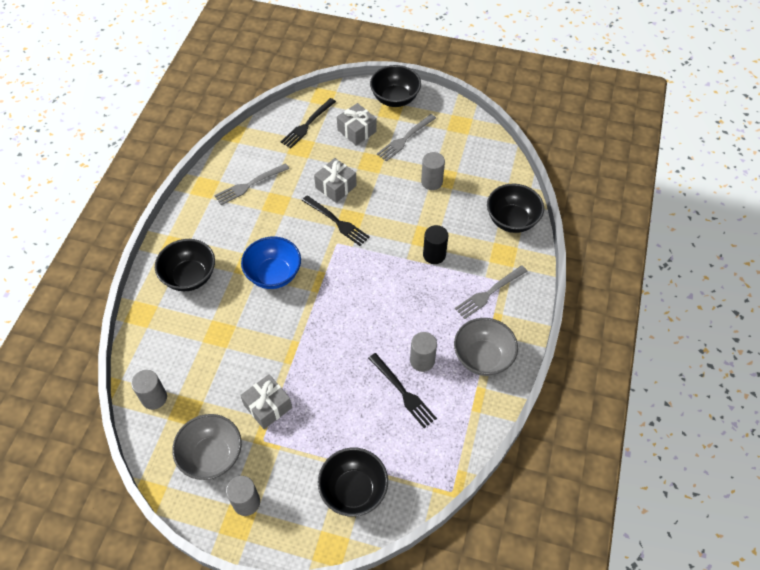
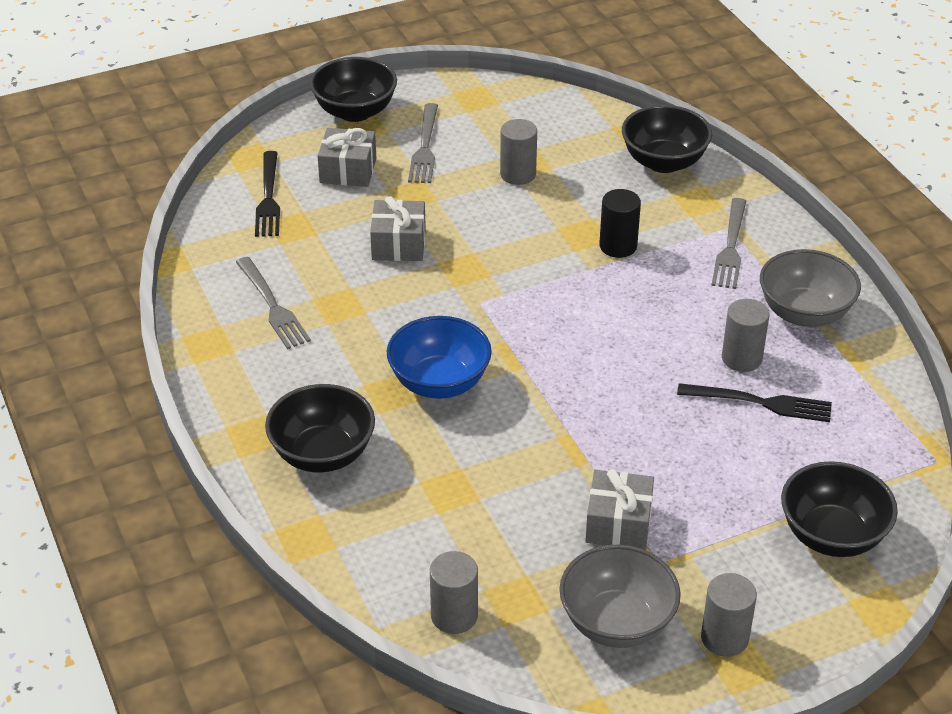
camera: 40 degrees left, 15 degrees down
grey fork [214,163,289,205] -> grey fork turned 45 degrees counterclockwise [236,257,311,349]
black fork [302,195,370,246] -> none

